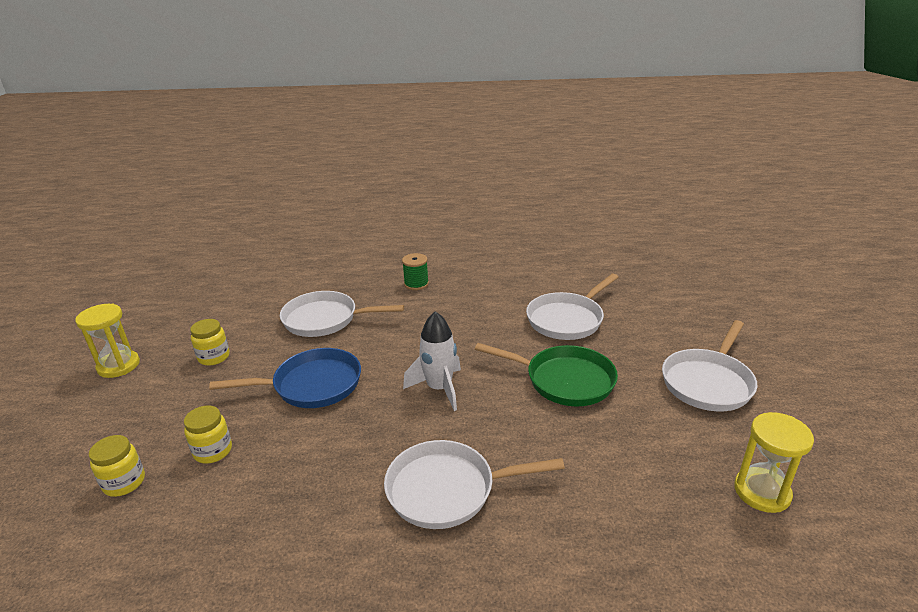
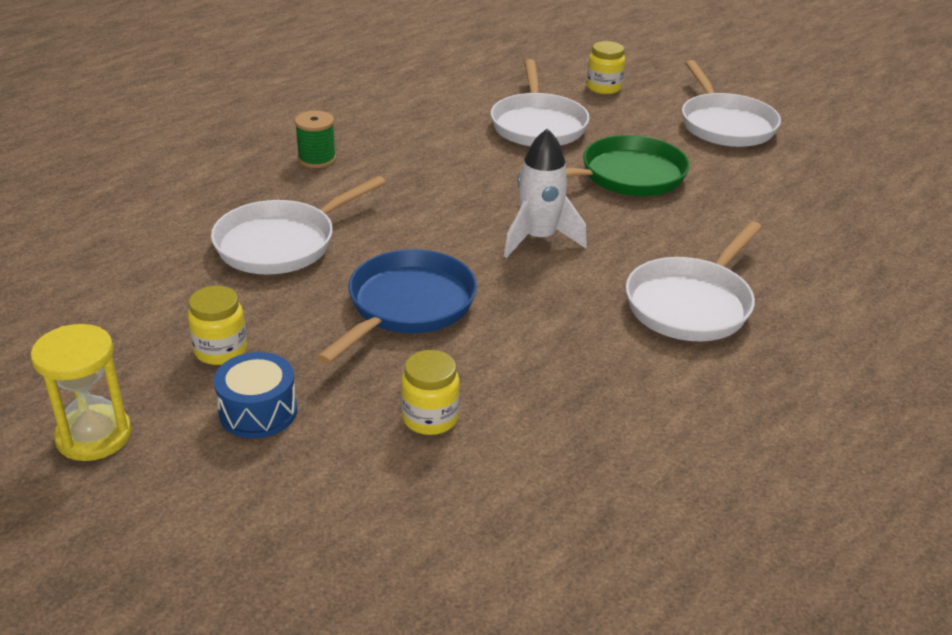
camera: 50 degrees left, 5 degrees up
yellow jar [89,435,145,497] -> yellow jar moved to [587,41,625,94]
yellow hourglass [734,412,814,513] -> none
none -> blue drum [214,352,297,438]

